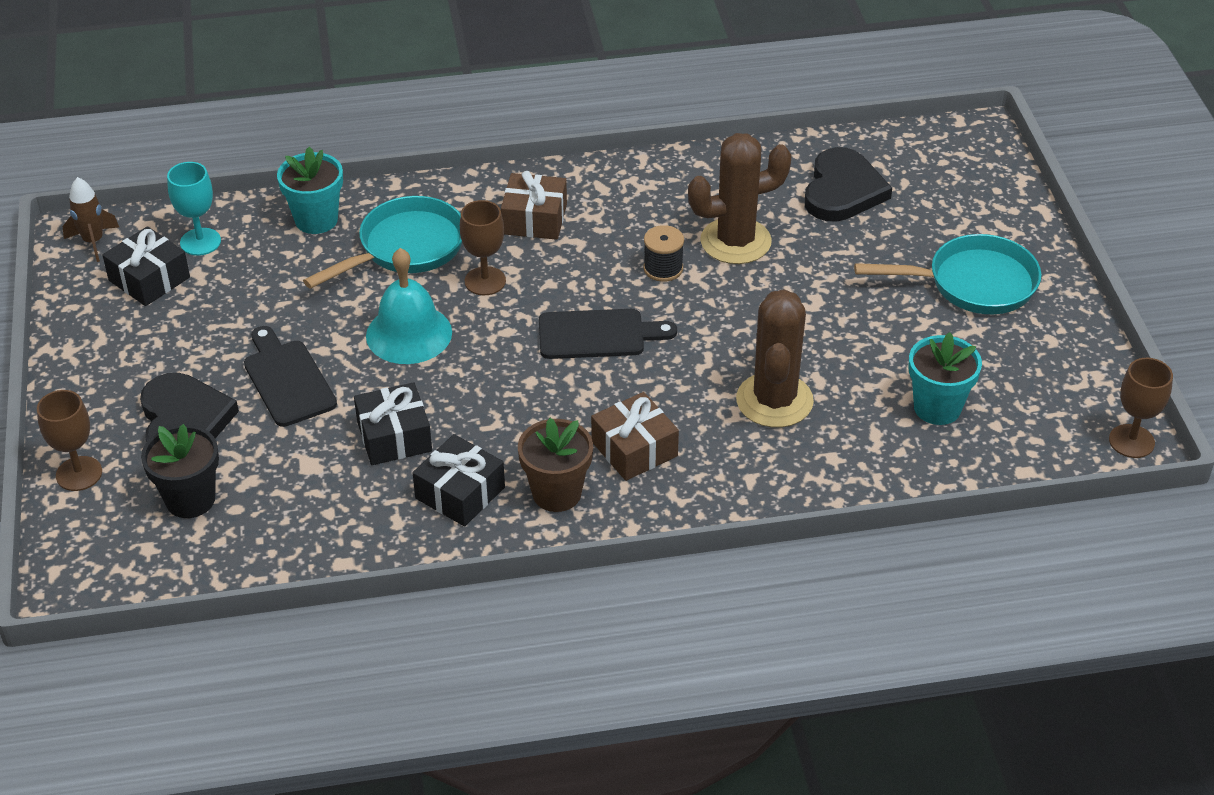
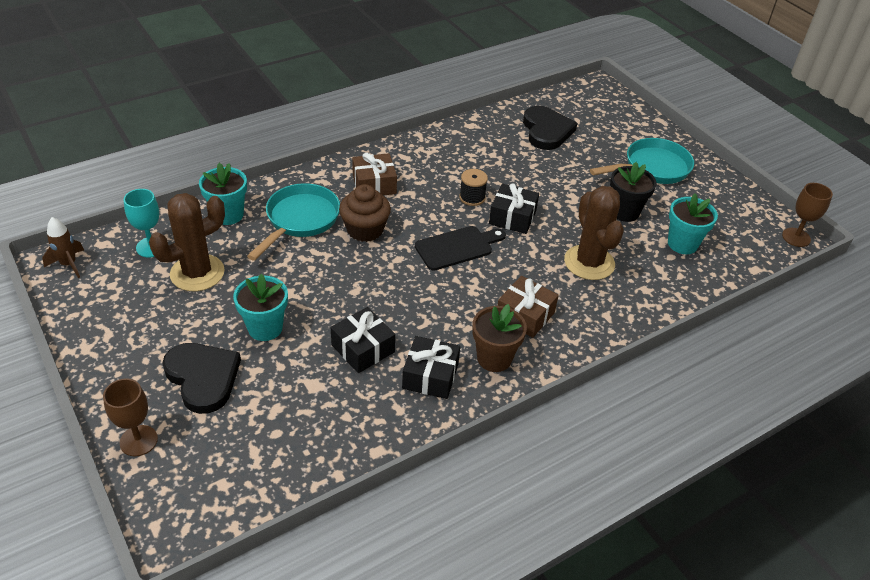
camera: 25 degrees left, 0 degrees up
black gift [102,226,190,306] -> black gift moved to [489,183,539,234]
black flower pot [141,424,219,518] -> black flower pot moved to [610,162,656,222]
black cutting board [244,326,337,427] -> turquoise flower pot [233,274,288,341]
turquoise bell [366,248,452,364] -> none
brown goblet [460,200,506,295] -> brown cupcake [339,184,391,242]
brown cactus [688,133,792,264] -> brown cactus moved to [149,193,225,291]

